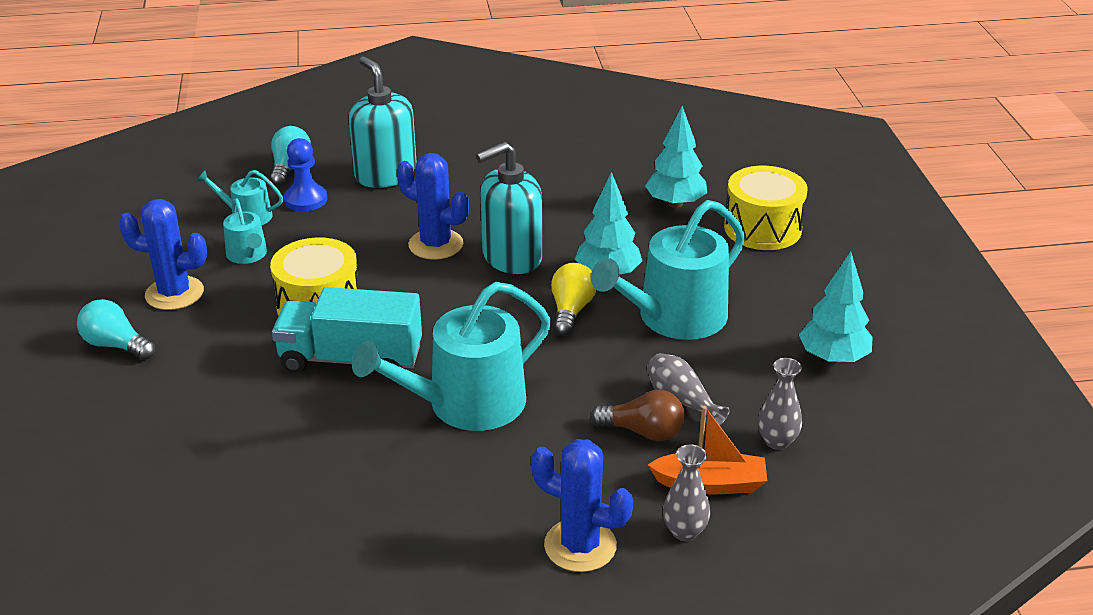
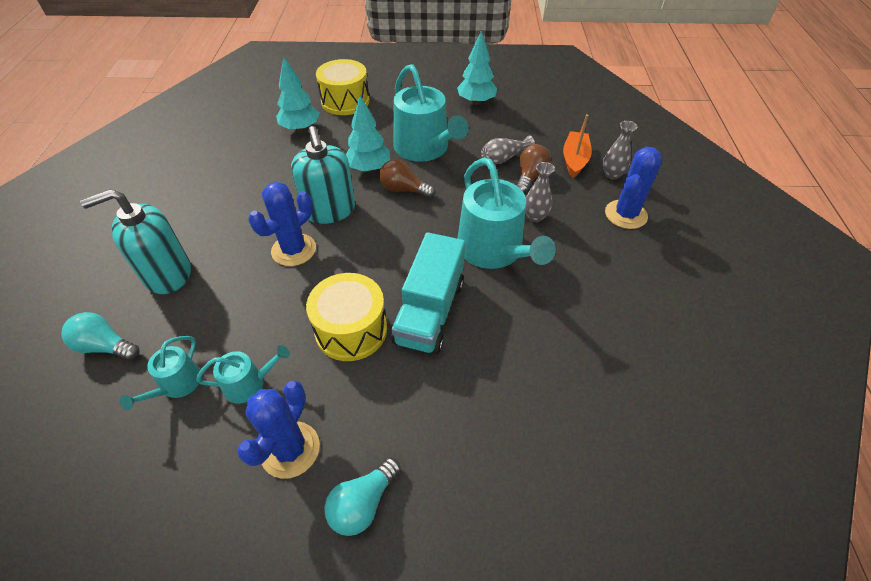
camera: 80 degrees left, 15 degrees up
blue pawn [284,138,327,211] -> none
yellow light bulb [551,263,596,336] -> brown light bulb [379,159,435,198]
grey vase [758,358,802,450] -> grey vase moved to [525,162,555,222]

